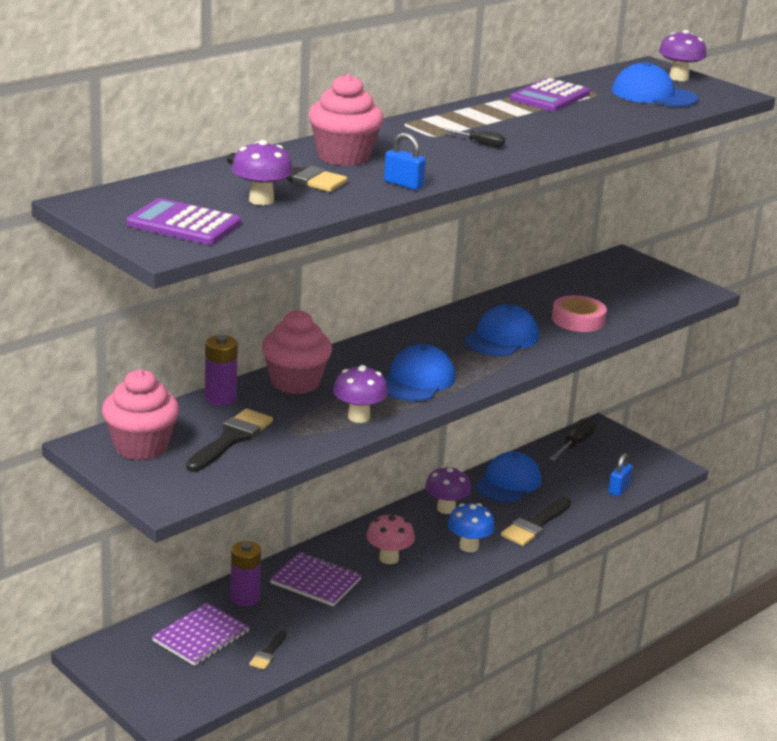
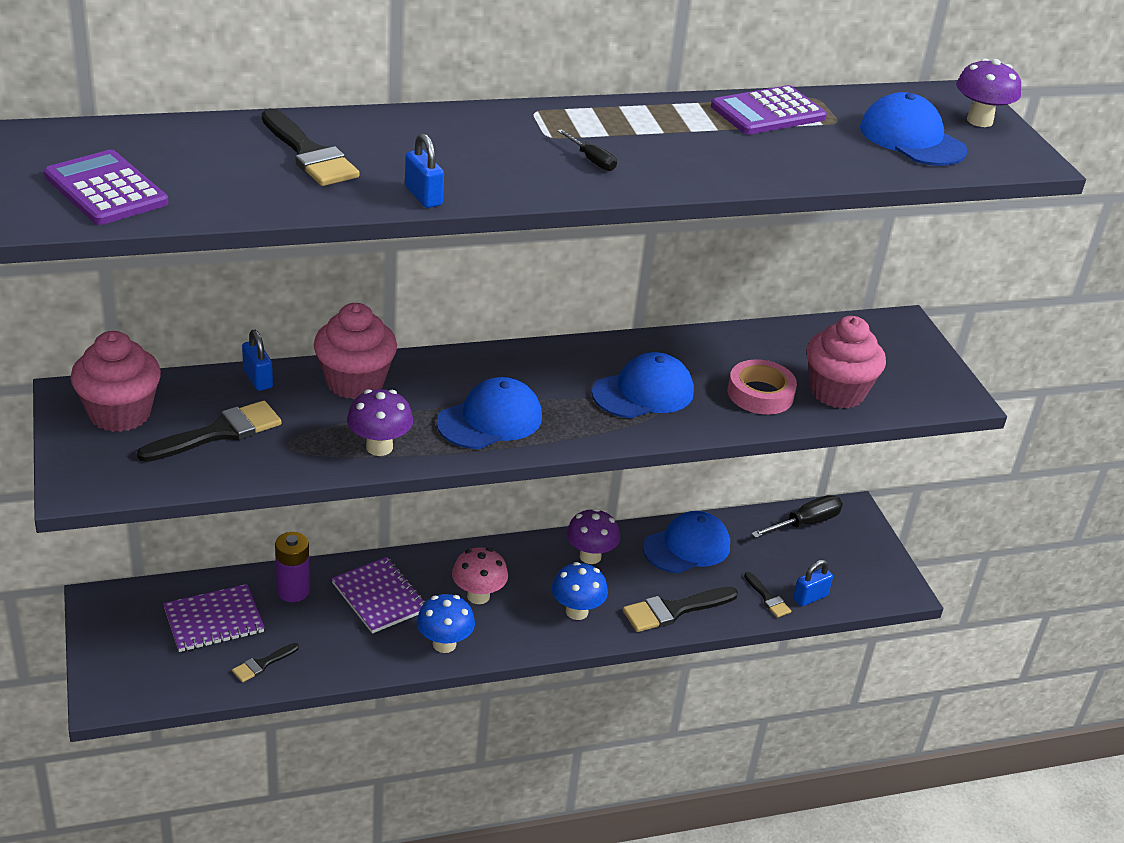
camera: 25 degrees right, 10 degrees up
purple battery [205,335,238,406] -> blue padlock [242,330,273,391]
purple mushroom [231,140,293,205] -> none
pink cupcake [308,74,384,166] -> pink cupcake moved to [806,316,886,409]
none -> blue mushroom [417,594,475,653]
none -> black brush [744,572,791,618]

